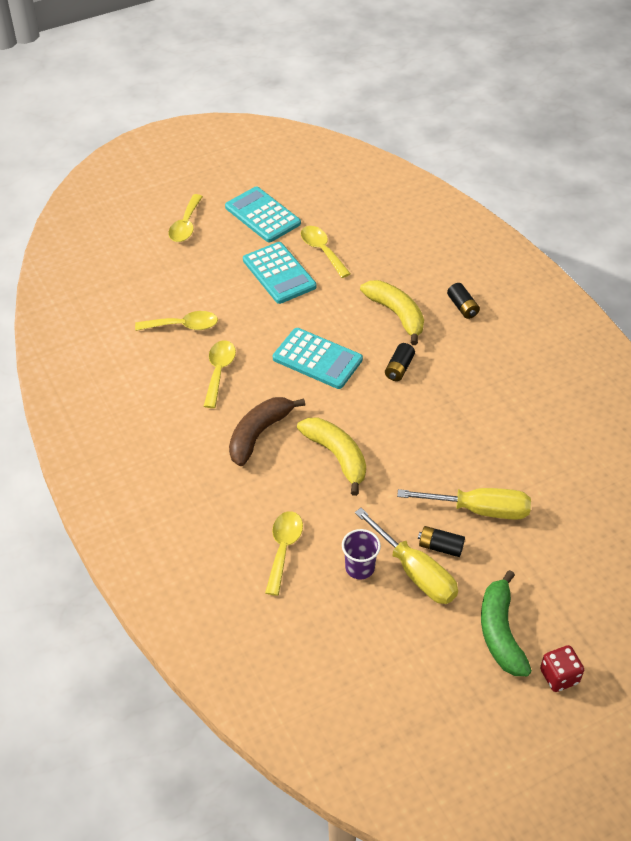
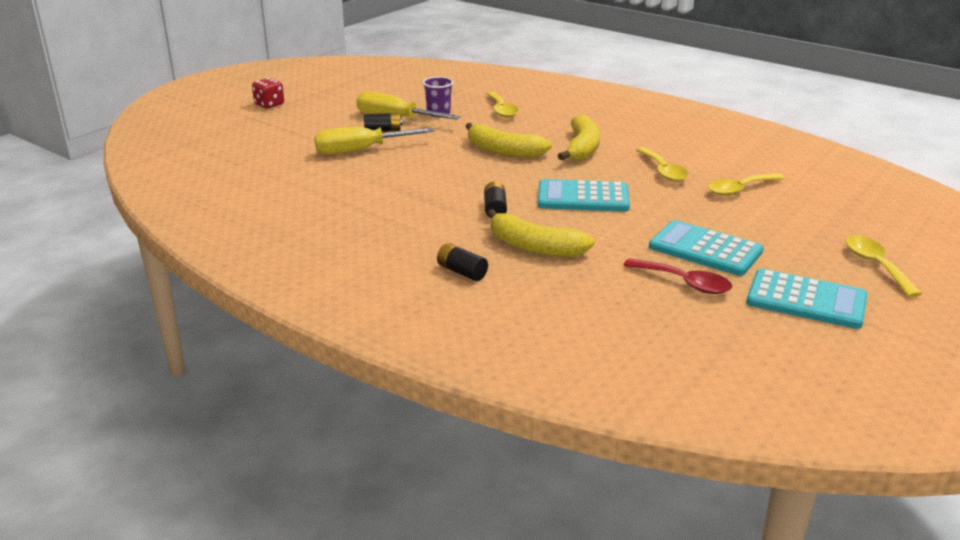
camera: 155 degrees right, 20 degrees down
brown banana [229,397,305,466] -> yellow banana [558,115,600,161]
yellow spoon [301,226,351,278] -> red spoon [623,258,732,294]
green banana [481,570,532,676] -> none

